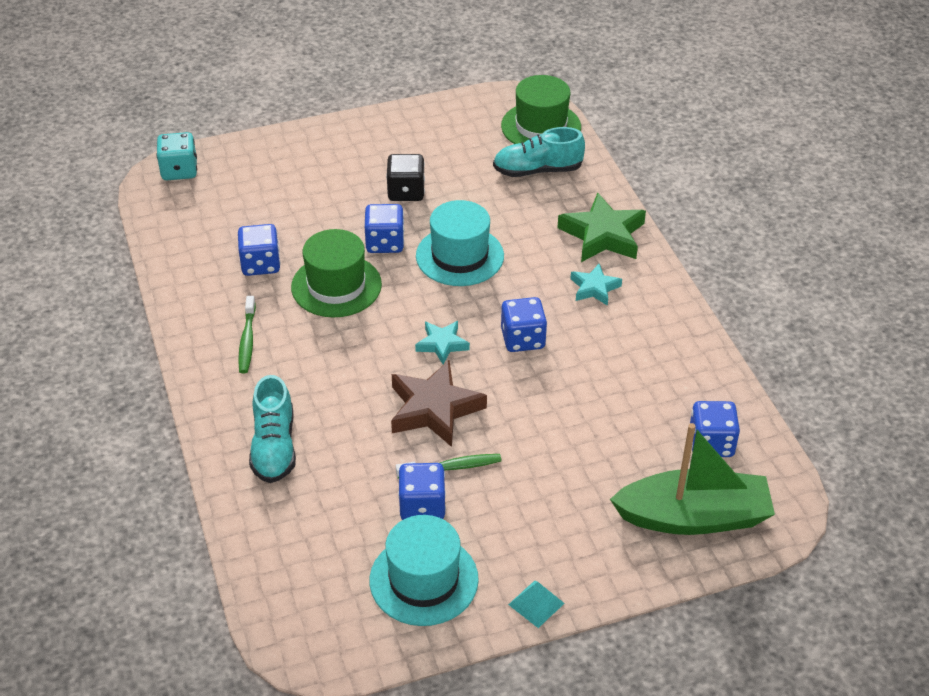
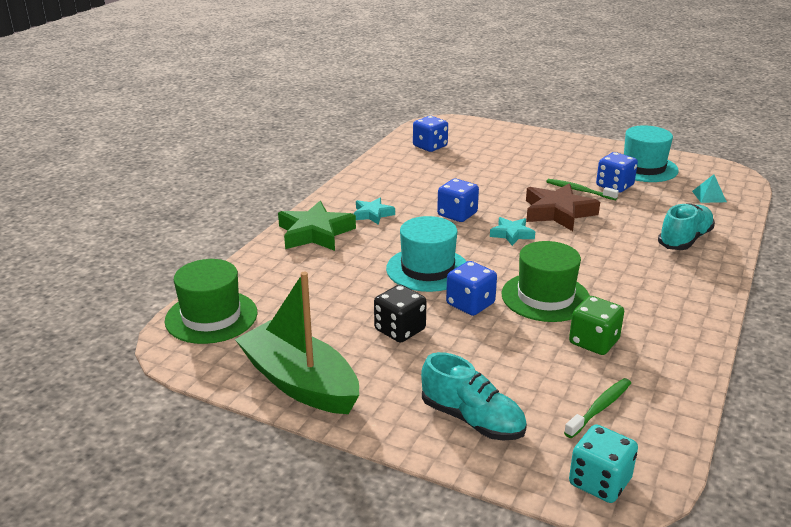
camera: 135 degrees left, 15 degrees down
blue dice [238,224,280,276] -> green dice [569,296,624,355]
green toothbrush [238,296,256,373] -> green toothbrush moved to [564,378,631,438]
turquoise shoe [493,127,585,177] -> turquoise shoe moved to [421,352,527,440]
turquoise pyramid [508,580,565,628] -> turquoise pyramid moved to [692,174,727,203]
green boat [610,423,775,535] -> green boat moved to [235,272,359,414]

